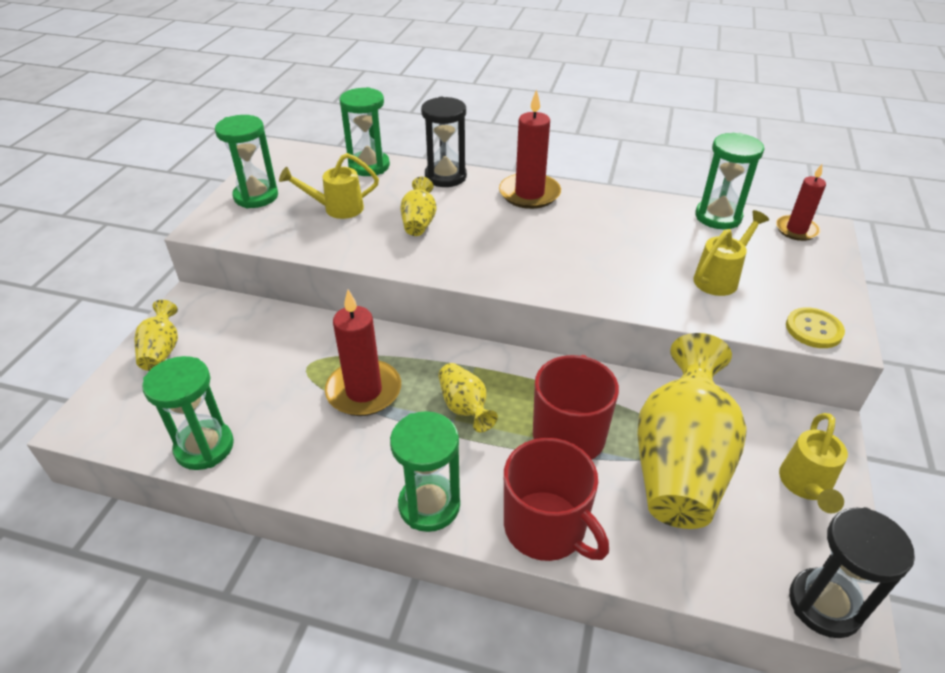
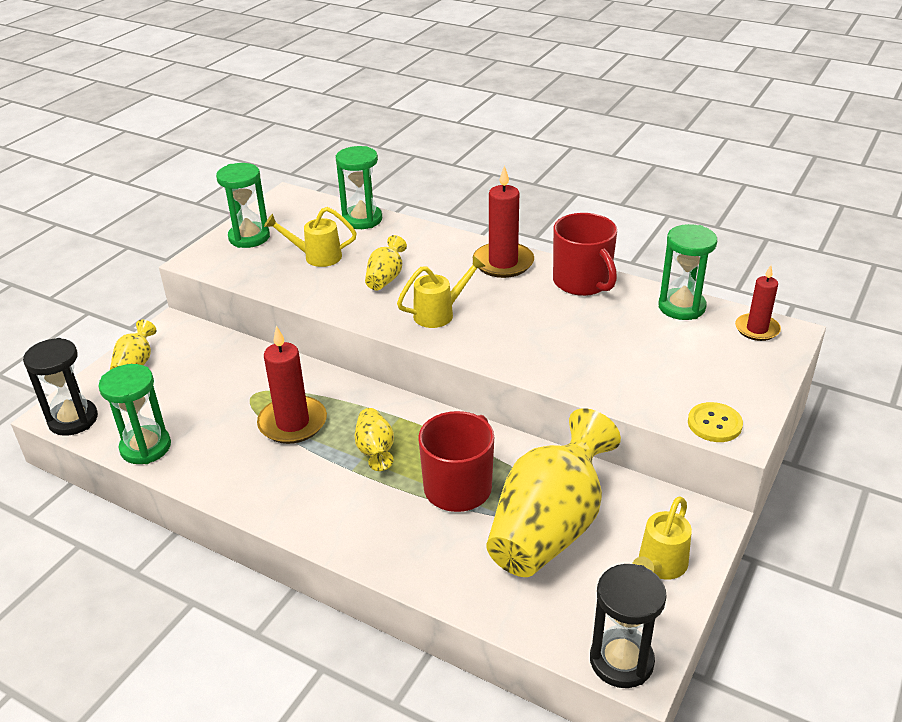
camera: 15 degrees right, 5 degrees down
green hourglass [390,411,460,532] -> none
black hourglass [421,97,467,187] -> black hourglass moved to [23,338,98,436]
red mug [504,438,609,561] -> red mug moved to [553,213,617,296]
yellow watering can [693,210,769,296] -> yellow watering can moved to [397,255,485,328]

